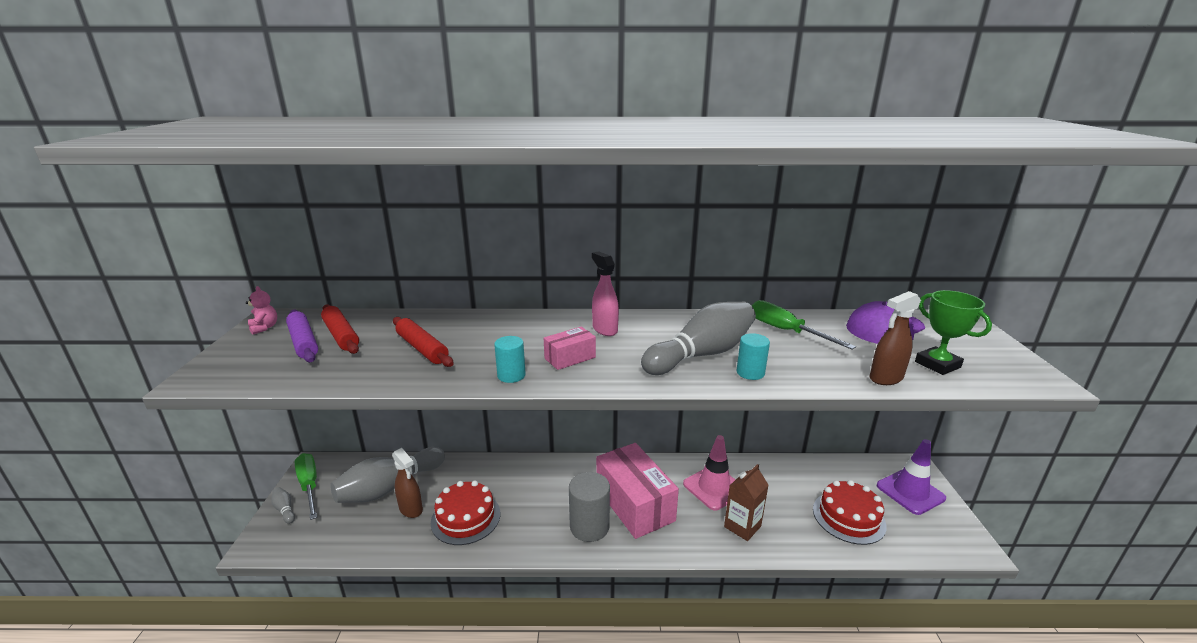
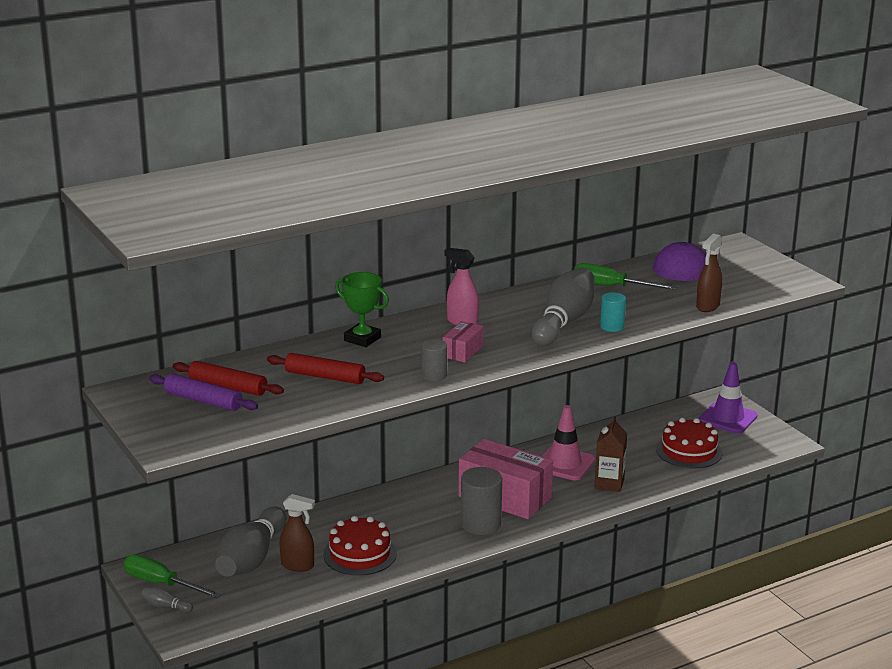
camera: 30 degrees left, 0 degrees up
pink teddy bear [246,286,277,334] -> none
turquoise cylinder [494,336,526,383] -> grey cylinder [421,339,447,381]
green trophy [915,290,992,375] -> green trophy moved to [335,272,389,347]

